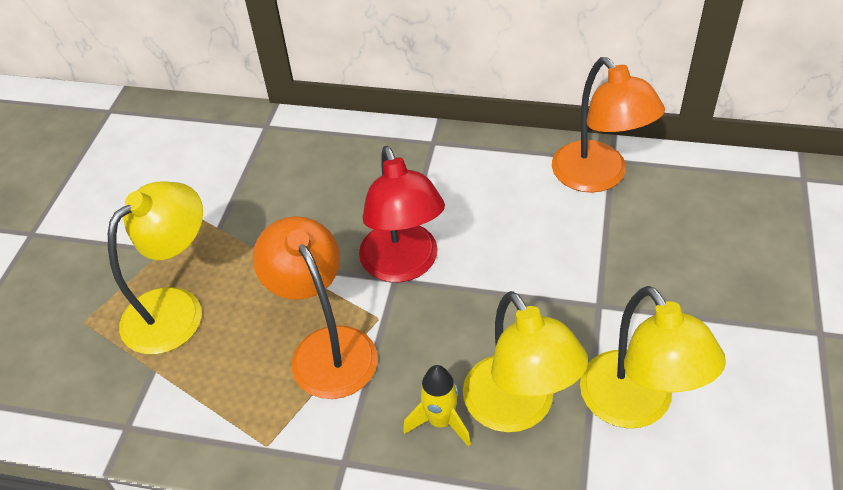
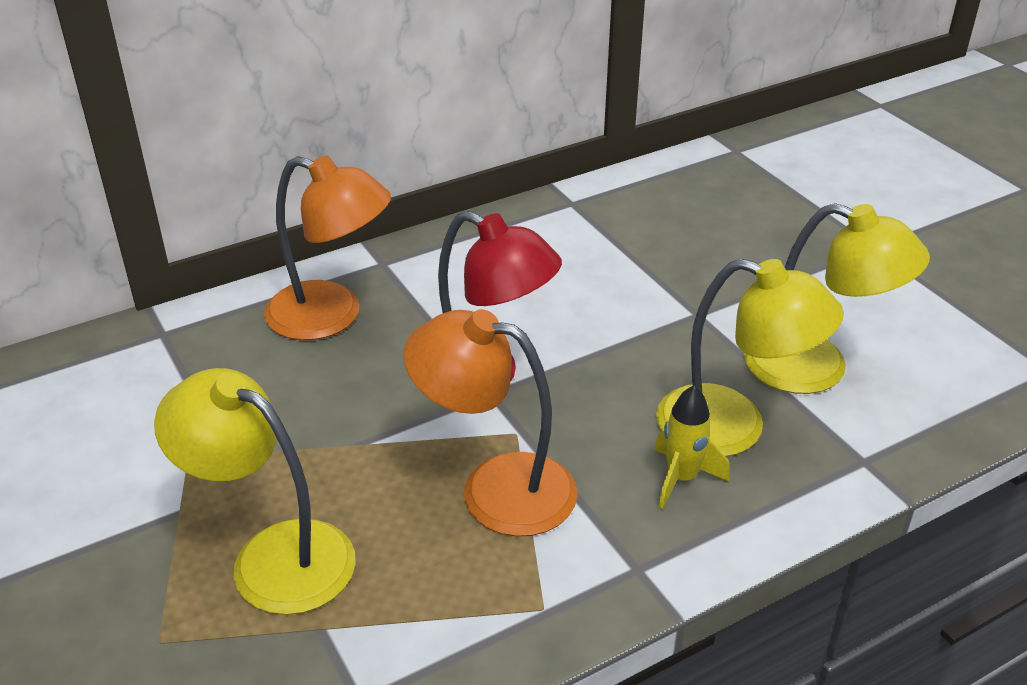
camera: 45 degrees left, 10 degrees down
yellow lamp [108,181,203,354] -> yellow lamp turned 60 degrees counterclockwise [154,368,356,615]
orange lamp [552,57,665,193] -> orange lamp moved to [264,156,391,340]

